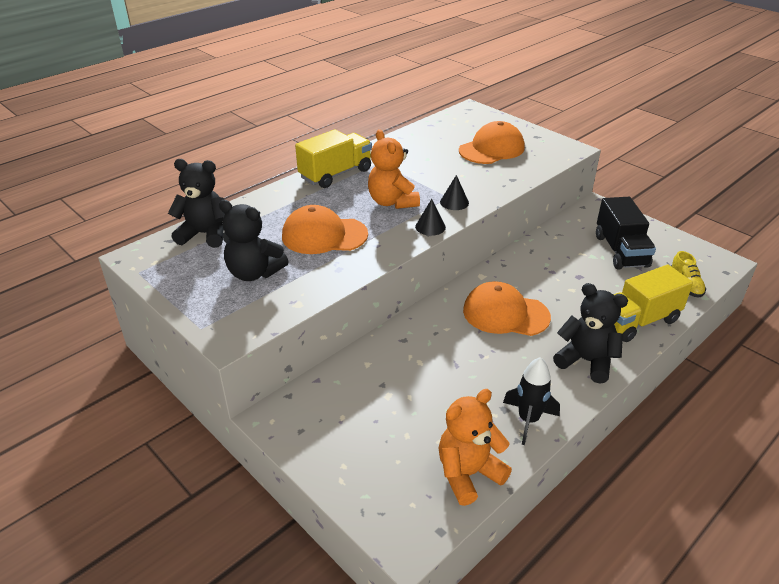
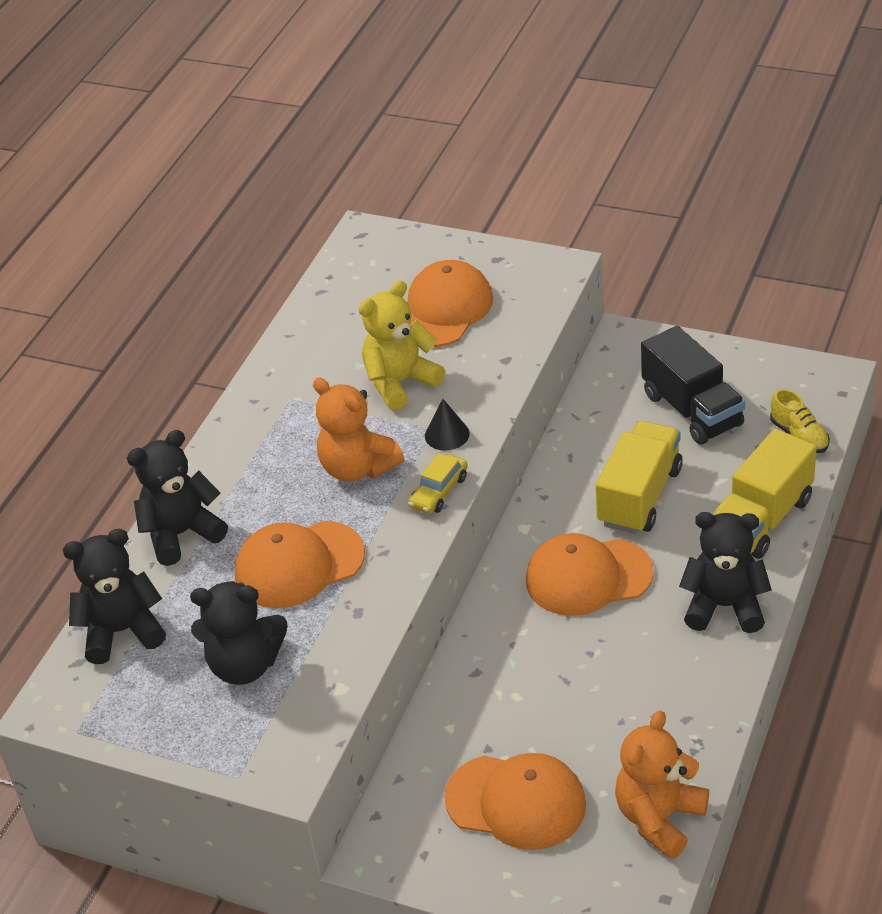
camera: 20 degrees left, 5 degrees up
yellow truck [295,129,372,188] -> yellow truck moved to [596,421,683,534]
black cone [415,199,446,236] -> yellow car [408,453,468,514]
black rocket [503,357,560,445] -> none
none -> black teddy bear [127,430,228,566]
none -> yellow teddy bear [359,280,445,411]
none -> orange cap [444,753,586,850]

